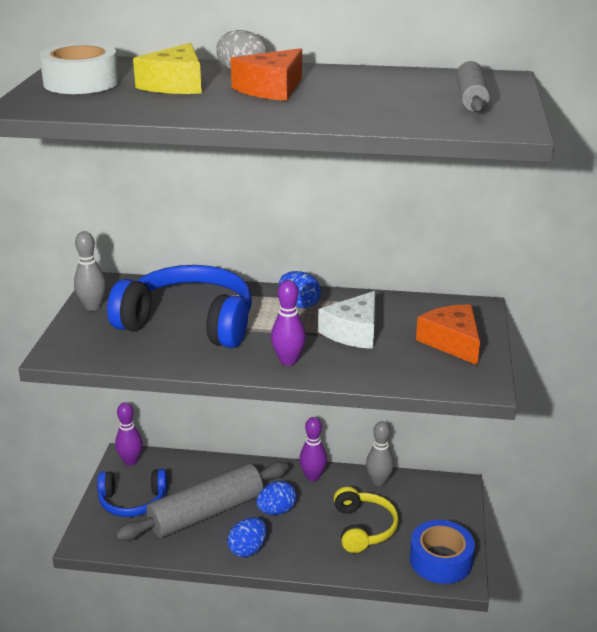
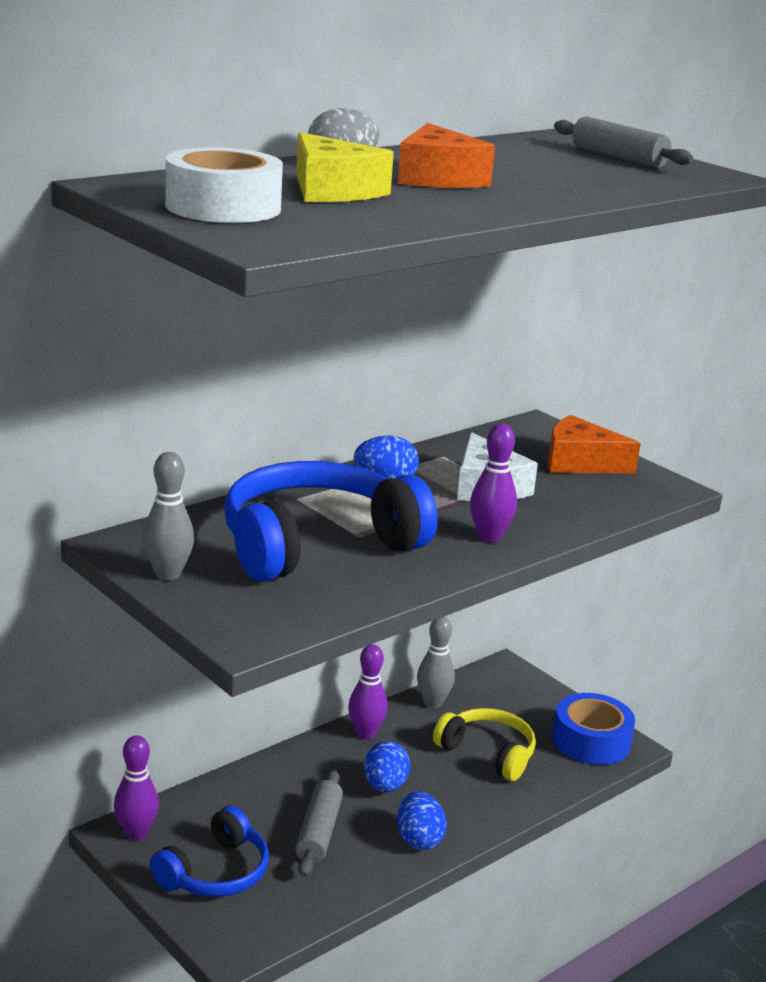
camera: 50 degrees left, 5 degrees down
grey rolling pin [115,462,289,541] -> grey rolling pin [295,770,343,877], size x0.57

